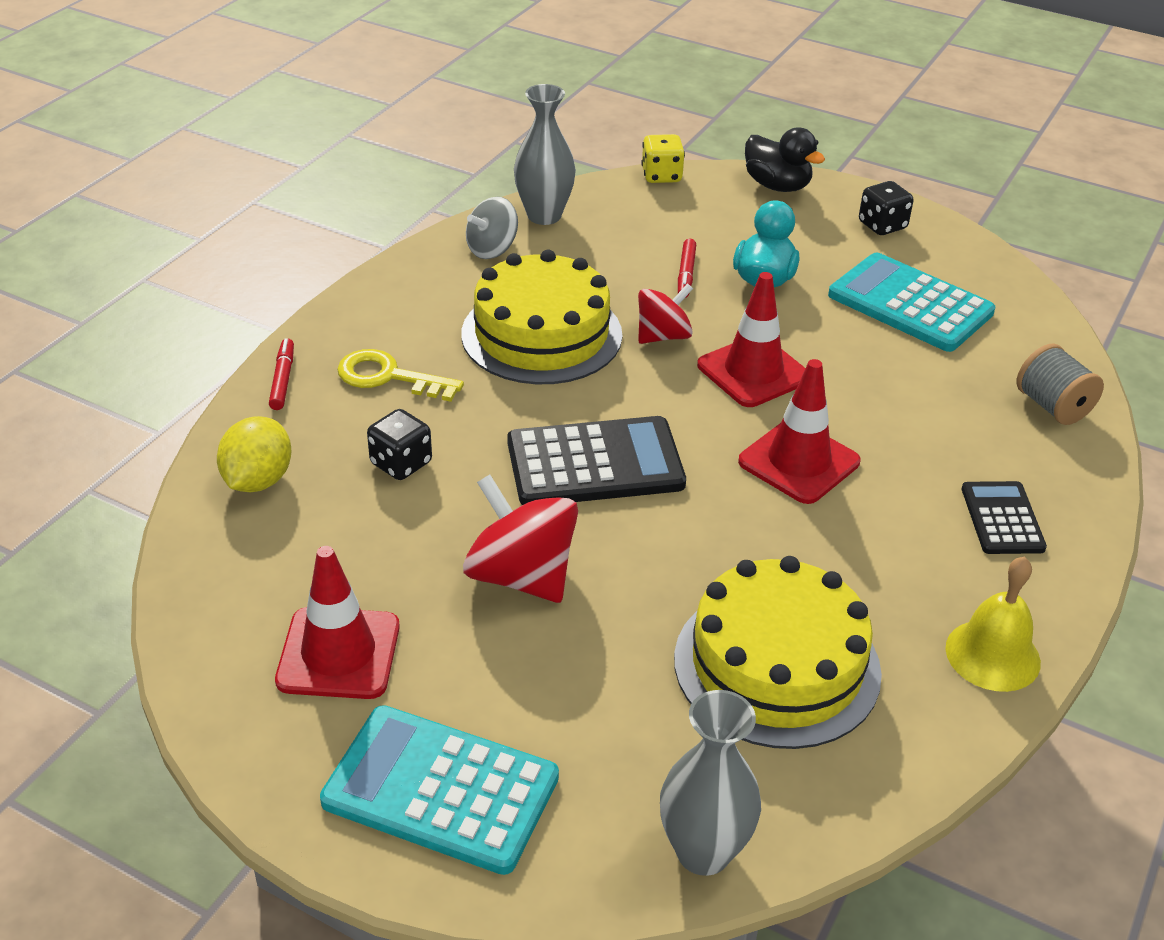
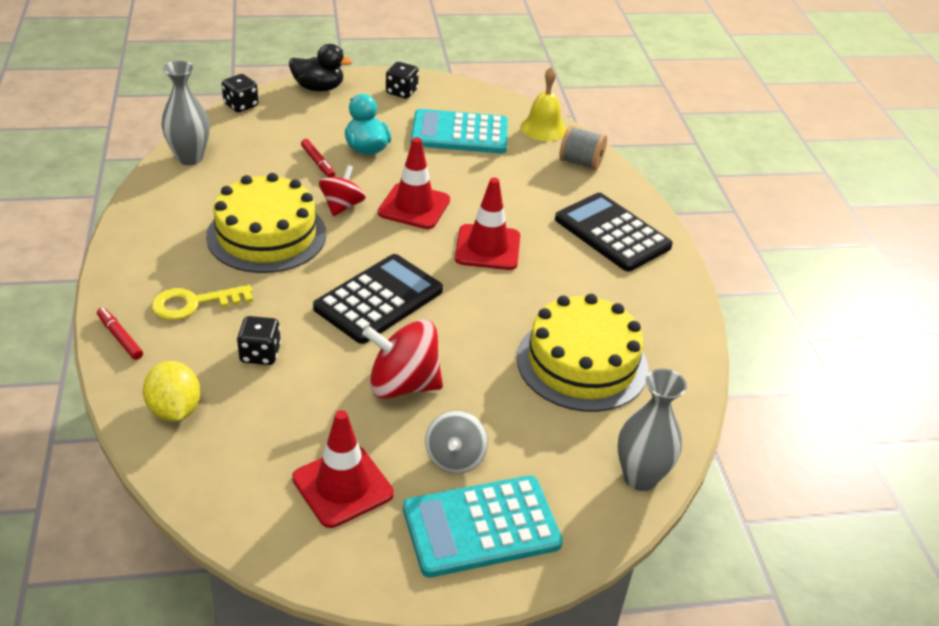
camera: 40 degrees left, 0 degrees up
grey spinning top [466,197,518,259] -> grey spinning top moved to [425,410,488,474]
yellow dice [641,134,685,183] -> black dice [222,74,258,112]
yellow bell [945,557,1041,692] -> yellow bell moved to [521,67,566,141]
black calculator [962,481,1047,554] -> black calculator [555,193,673,271], size x1.74

